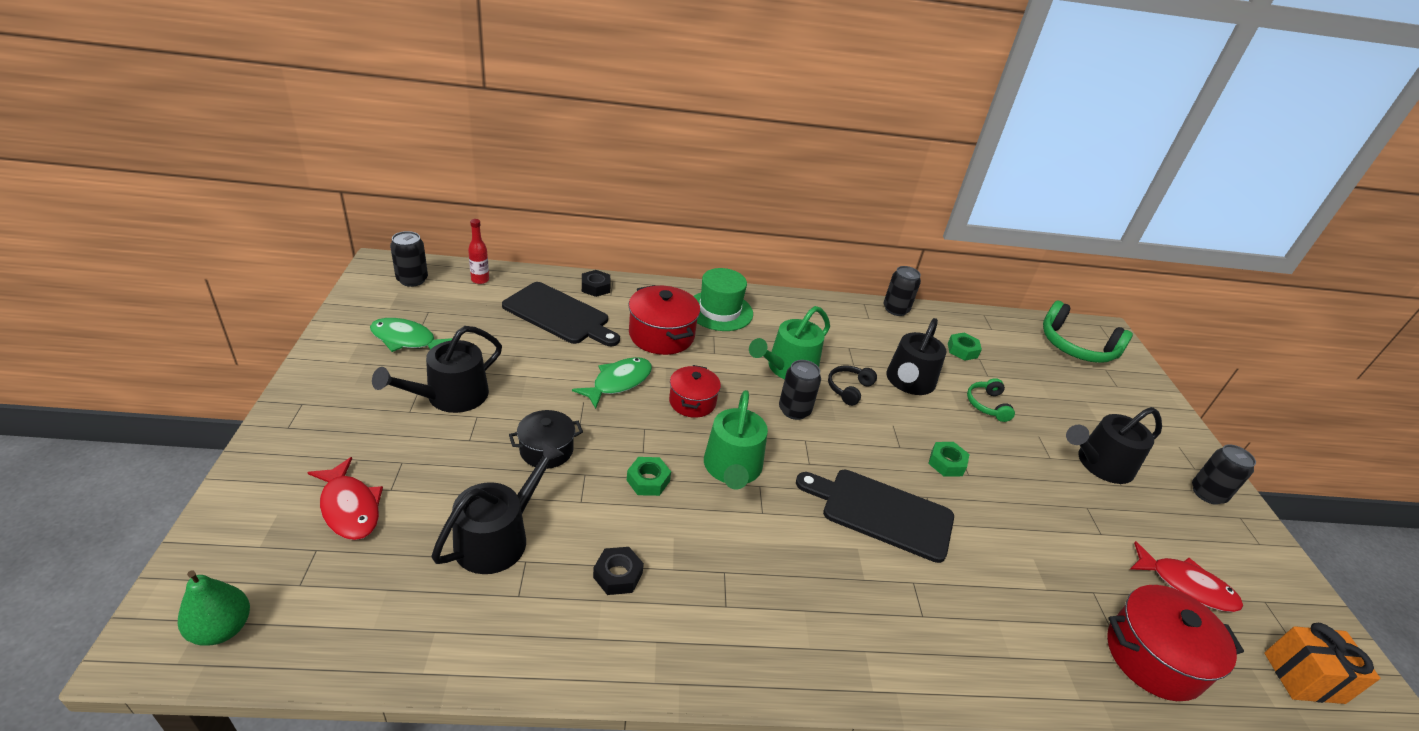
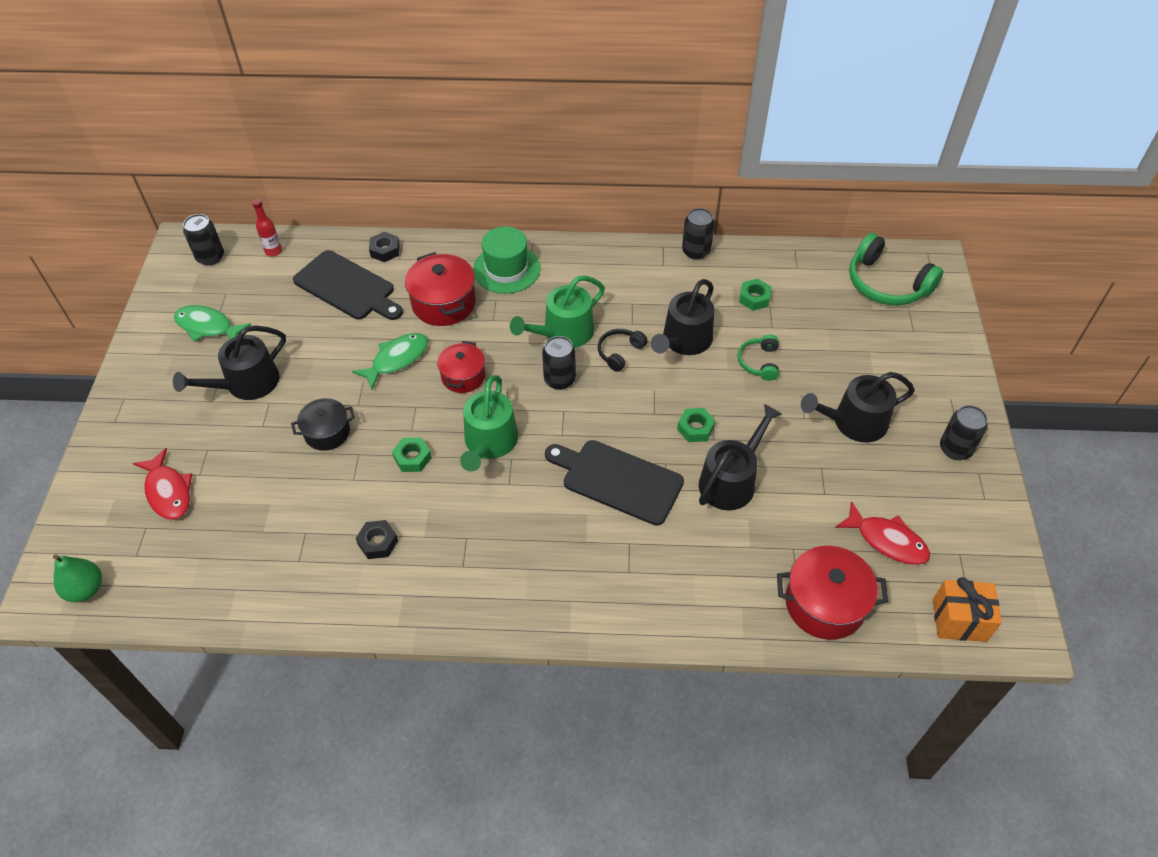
camera: 10 degrees right, 15 degrees up
black watering can [431,441,564,574] -> black watering can moved to [699,404,782,510]

